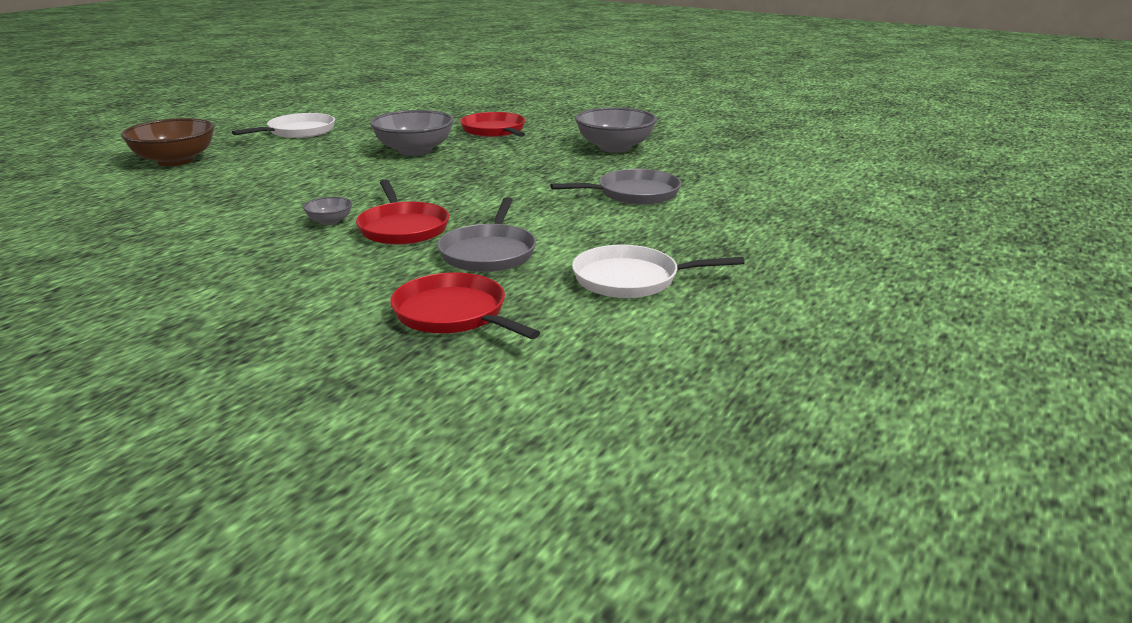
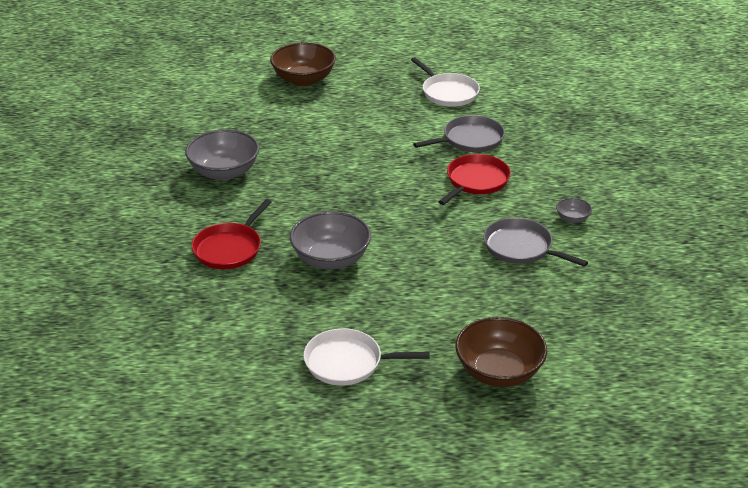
camera: 125 degrees left, 10 degrees up
grey bowl [303,197,352,225] -> grey bowl moved to [556,198,592,223]
red pan [390,273,540,339] -> none
grey pan [550,169,681,205] -> grey pan moved to [483,218,588,267]
none -> brown bowl [270,43,336,86]

